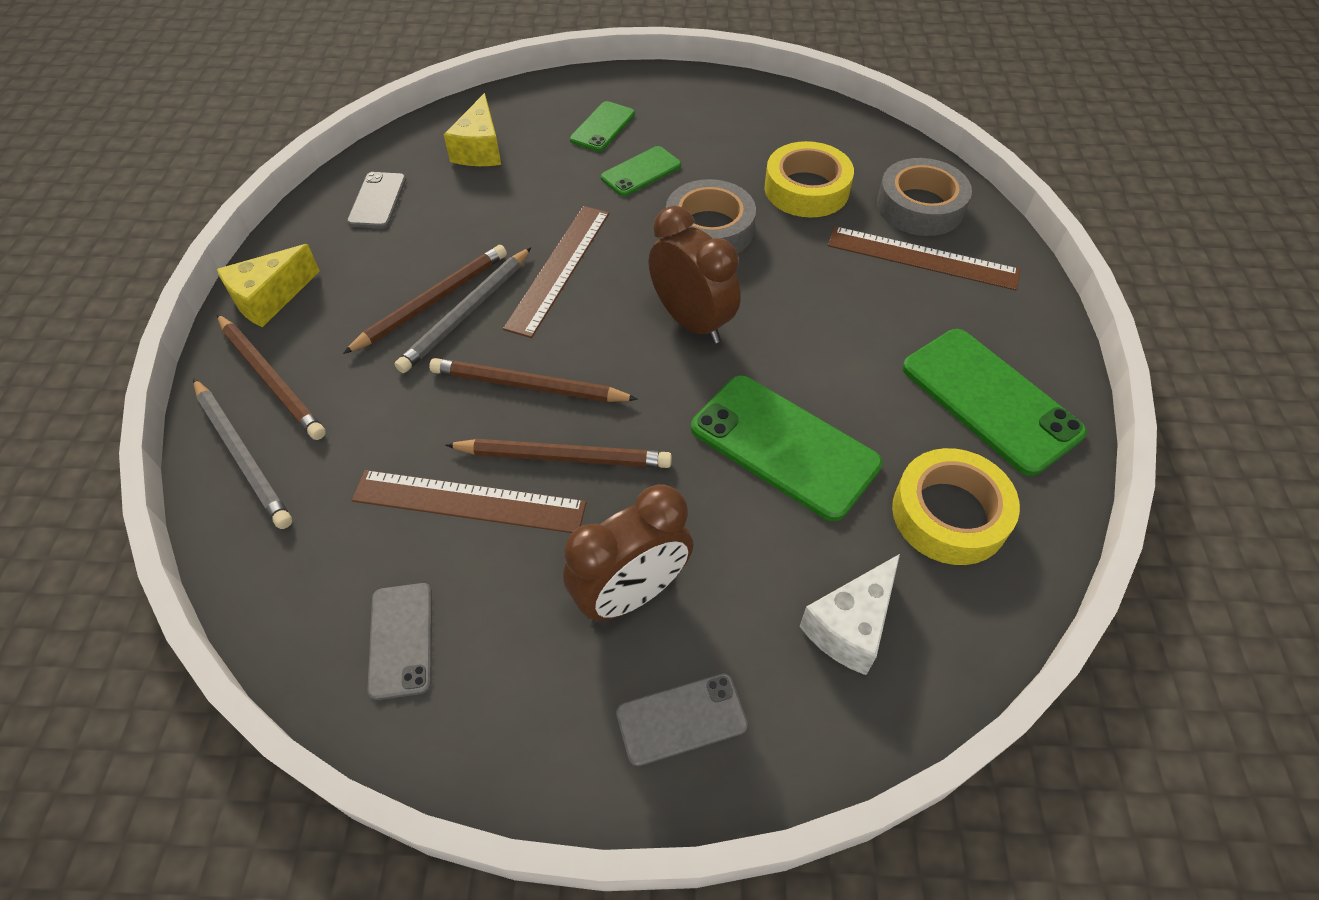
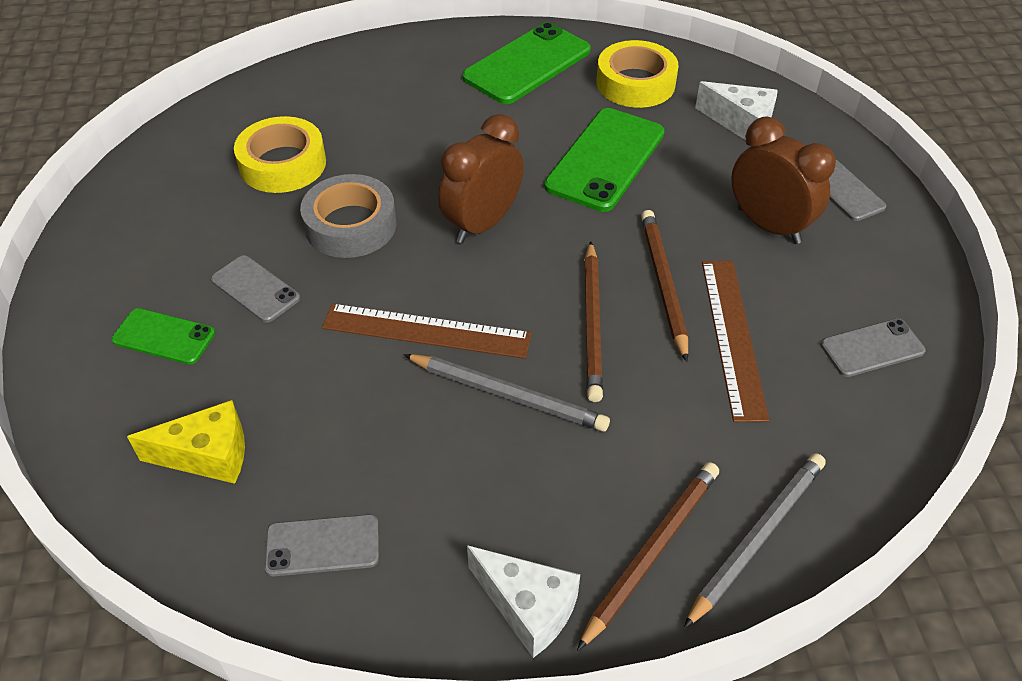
camera: 100 degrees left, 5 degrees down
yellow cheese [217,244,320,328] -> white cheese [467,545,580,658]
brown pencil [343,245,507,354] -> none
green phone [601,146,681,196] -> grey phone [211,255,300,323]
brown ruler [828,226,1021,290] -> none
grey tape [877,158,972,236] -> none

